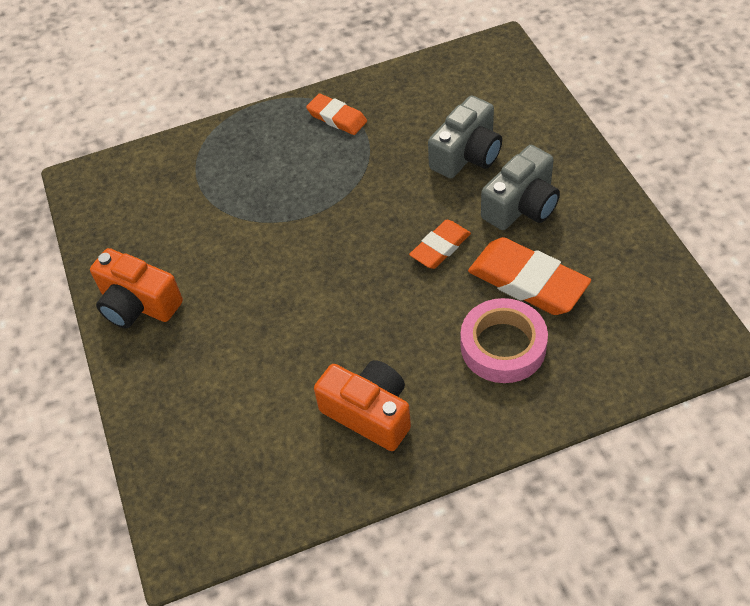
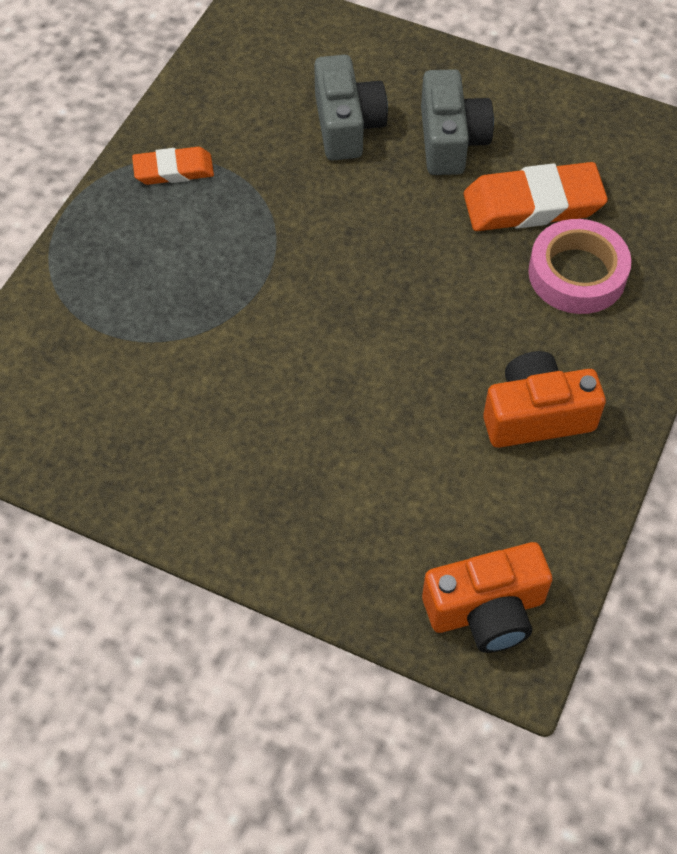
camera: 50 degrees left, 5 degrees up
orange camera [90,248,183,329] -> orange camera moved to [422,542,552,653]
orange eraser [409,220,471,269] -> none

